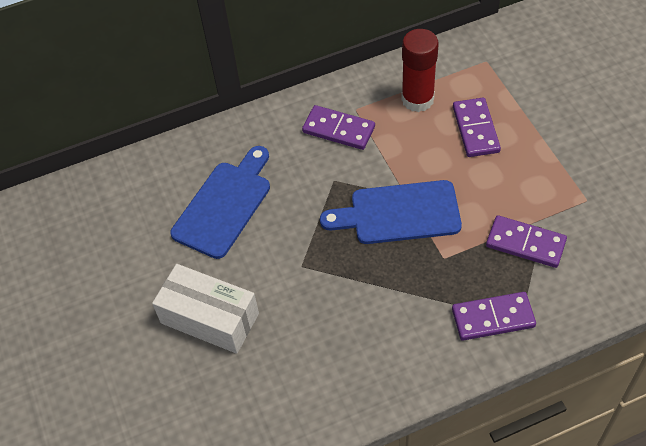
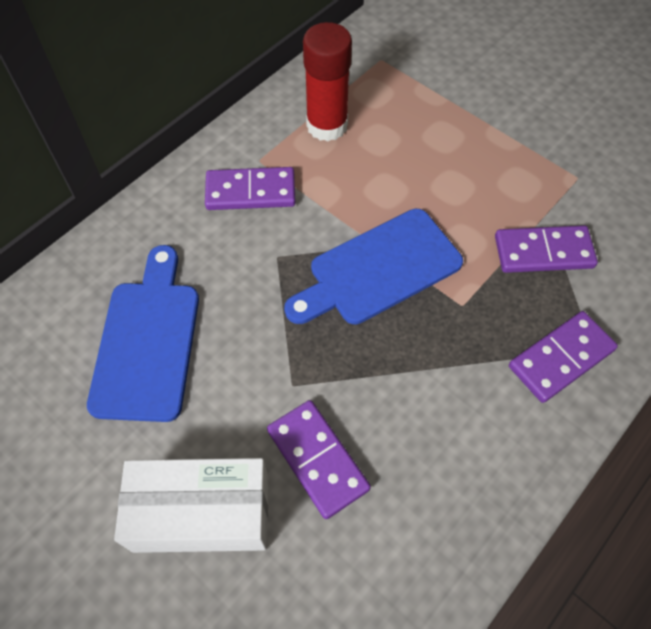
camera: 30 degrees left, 5 degrees up
purple domino [453,98,501,157] -> purple domino moved to [267,400,371,519]

